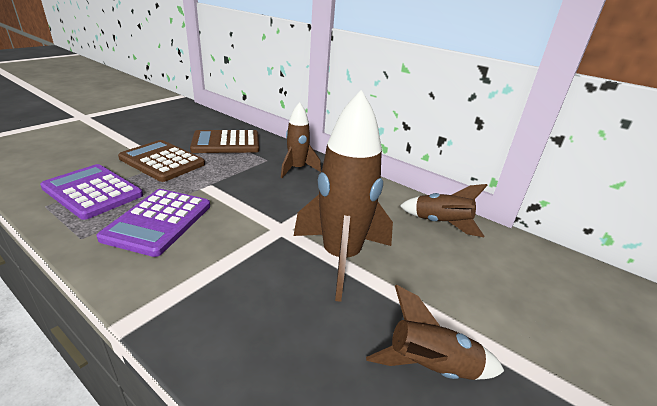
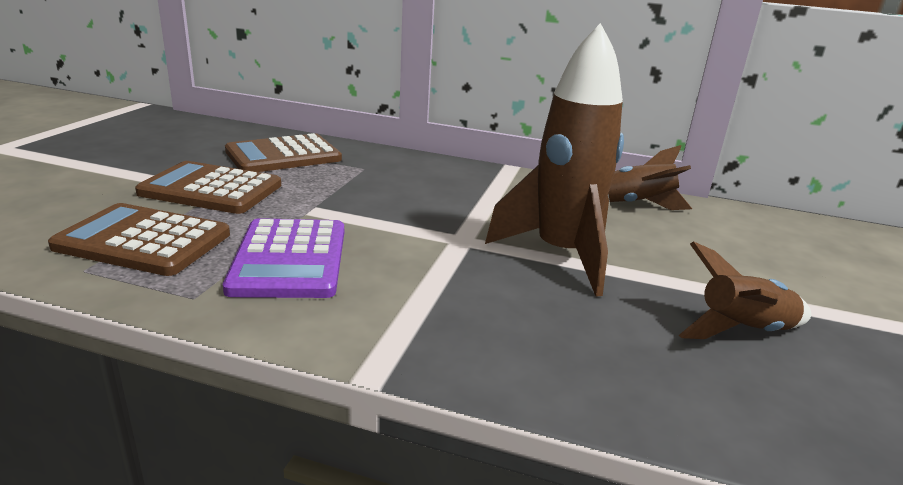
camera: 20 degrees left, 5 degrees down
purple calculator [40,164,143,220] -> brown calculator [48,203,230,276]
brown rocket [281,102,321,178] -> none

